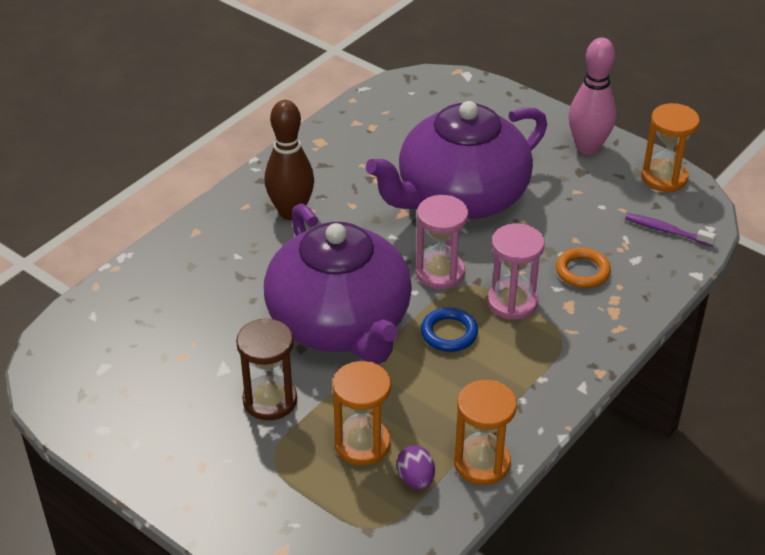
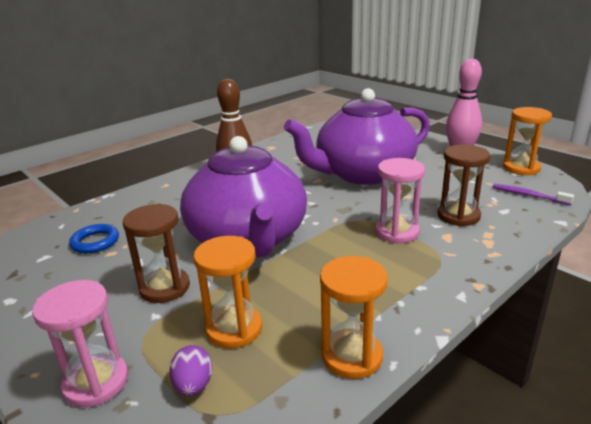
camera: 10 degrees right, 15 degrees down
purple egg [397,445,435,489] -> purple egg moved to [169,345,212,396]
pink hourglass [416,195,468,289] -> pink hourglass moved to [32,280,128,407]
blue ring [421,308,478,352] -> blue ring moved to [69,224,119,253]
orange ring [556,247,611,288] -> brown hourglass [437,145,490,226]

